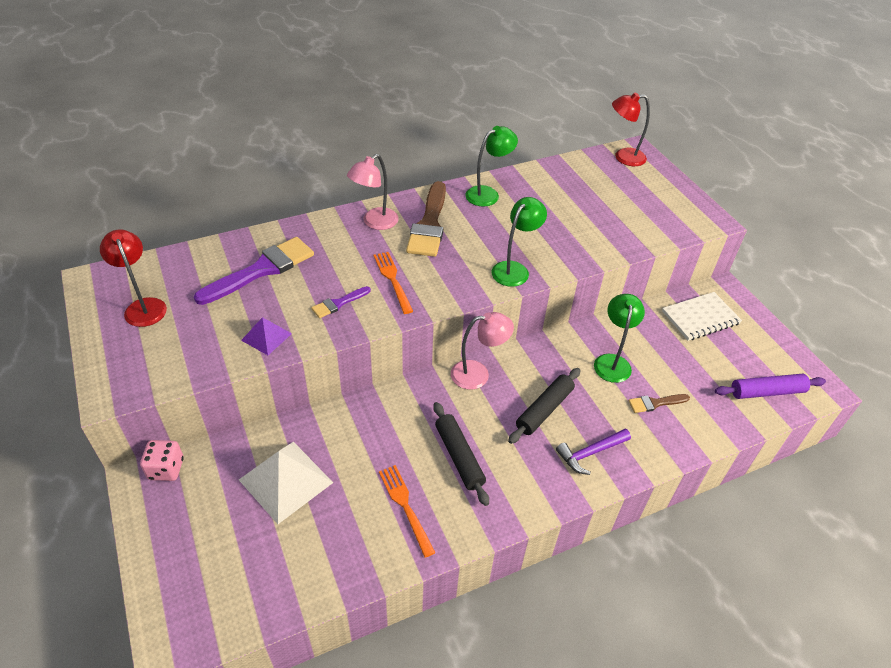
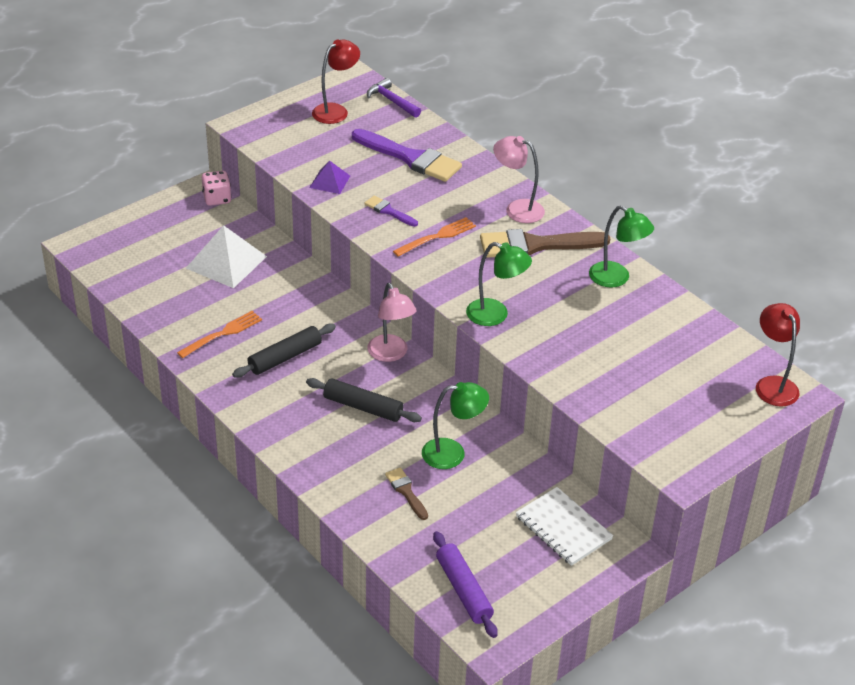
camera: 75 degrees right, 5 degrees down
purple hammer [556,429,631,475] -> purple hammer moved to [367,78,421,118]

